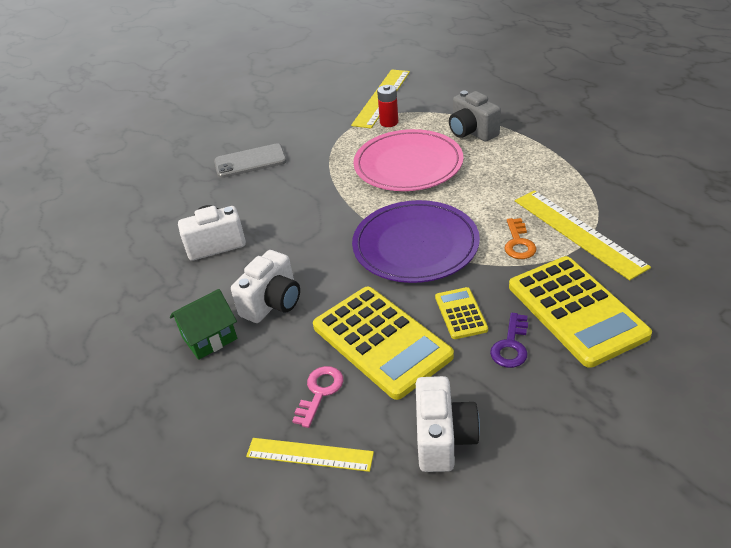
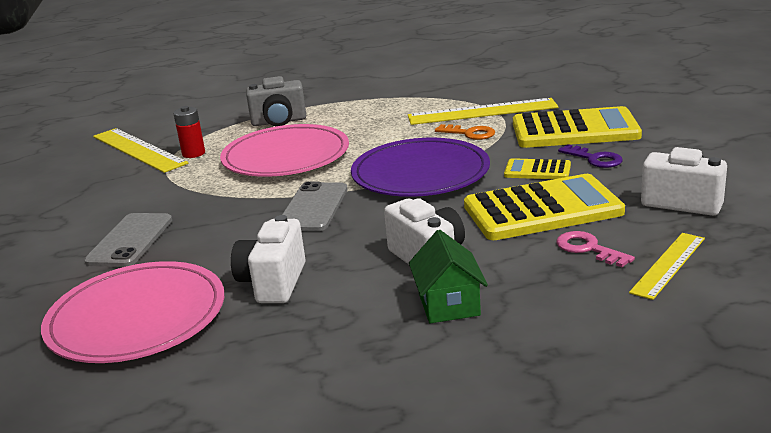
camera: 65 degrees left, 15 degrees down
none -> pink plate [41,261,224,363]
none -> grey phone [282,182,348,231]

